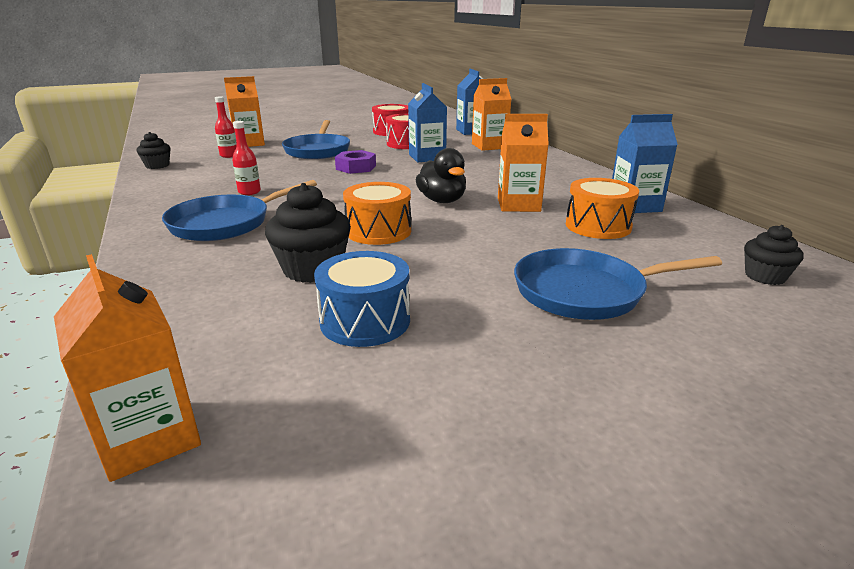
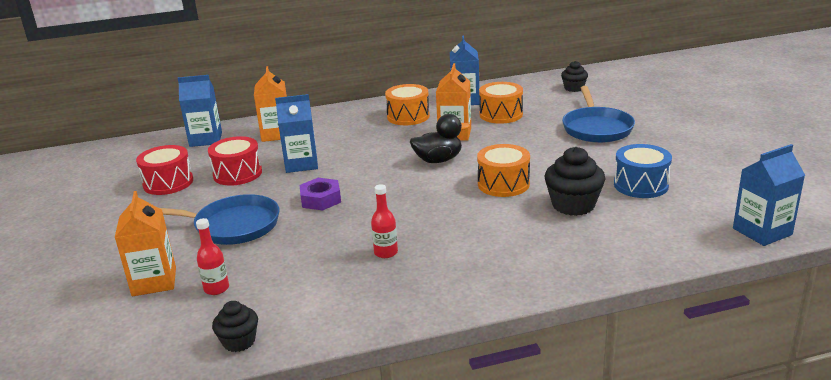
camera: 80 degrees left, 0 degrees up
orange carton [54,254,201,482] -> blue carton [733,144,805,246]
blue pan [162,180,317,241] -> none
none -> orange drum [385,84,430,125]

